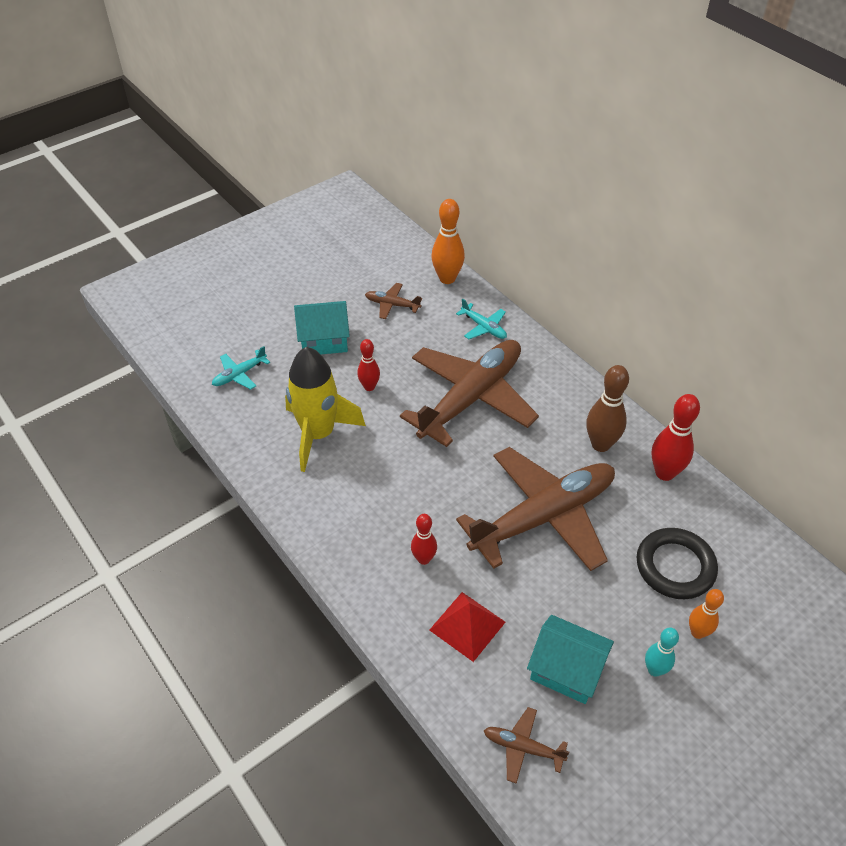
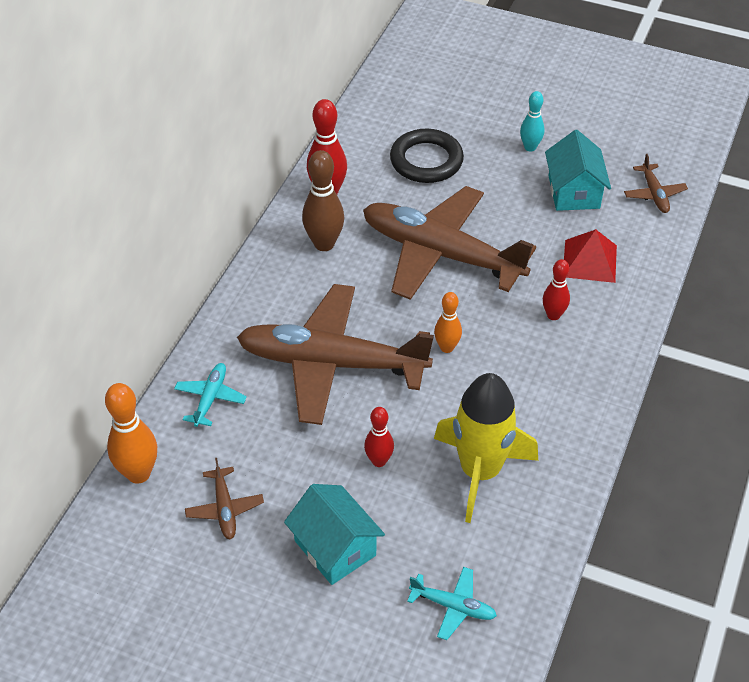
camera: 120 degrees left, 0 degrees up
orange bowling pin [689,589,724,639] -> orange bowling pin moved to [434,292,462,353]

